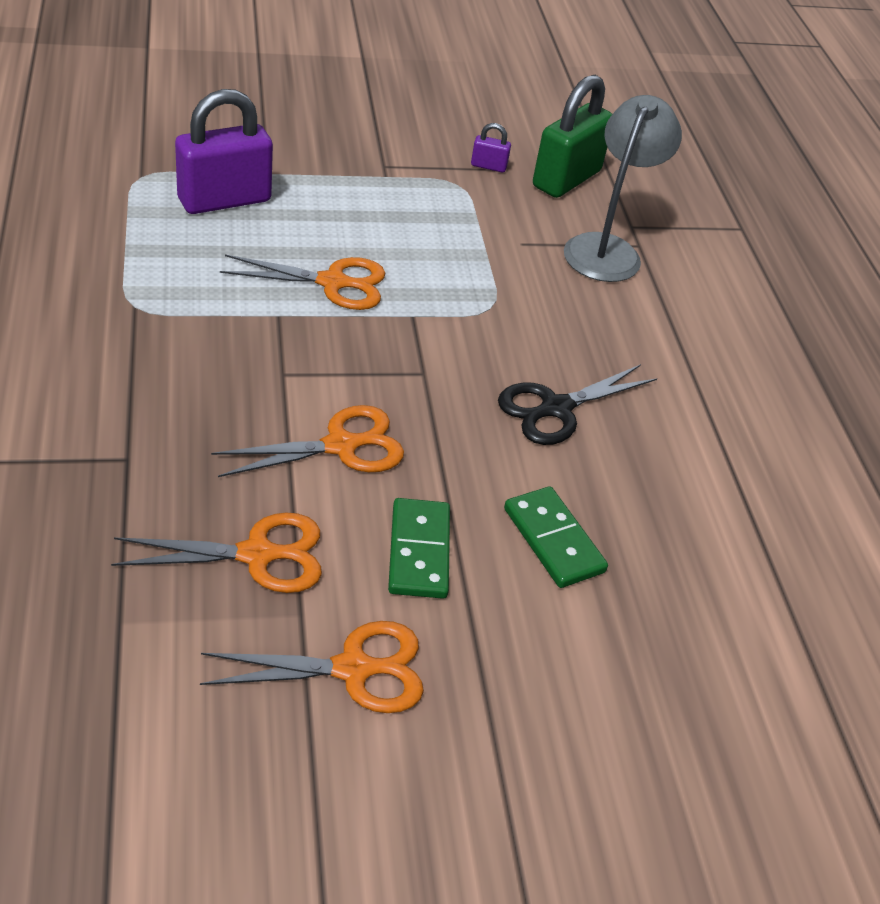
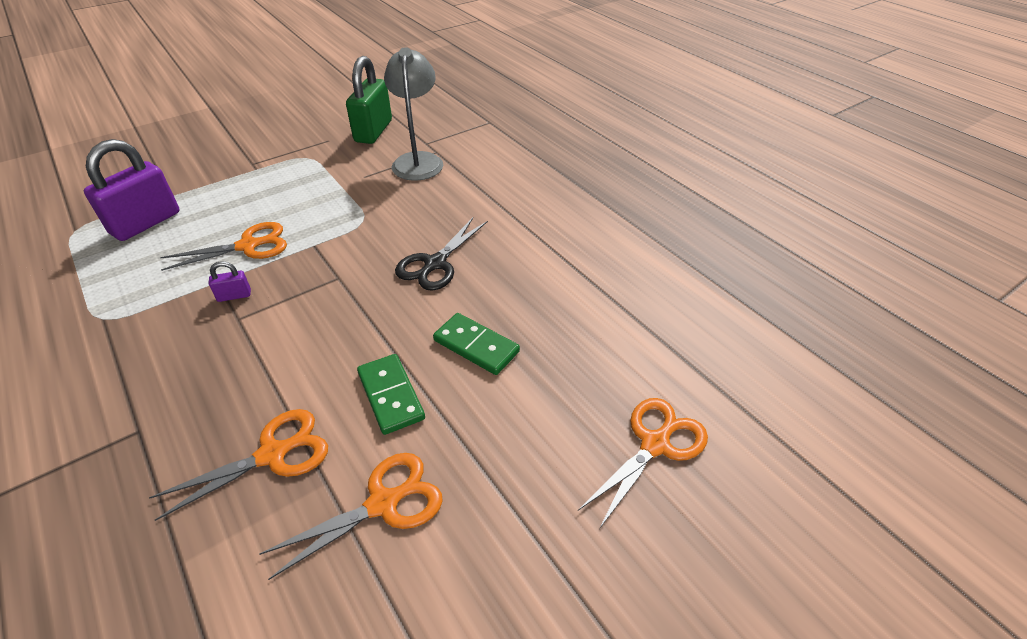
camera: 20 degrees left, 0 degrees up
orange scissors [211,405,404,477] -> orange scissors moved to [578,398,708,529]
purple padlock [471,123,511,172] -> purple padlock moved to [208,261,251,302]

